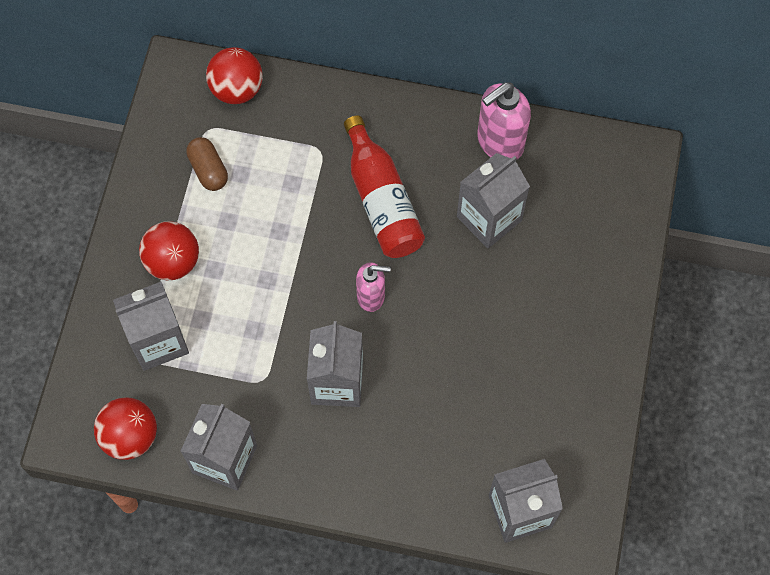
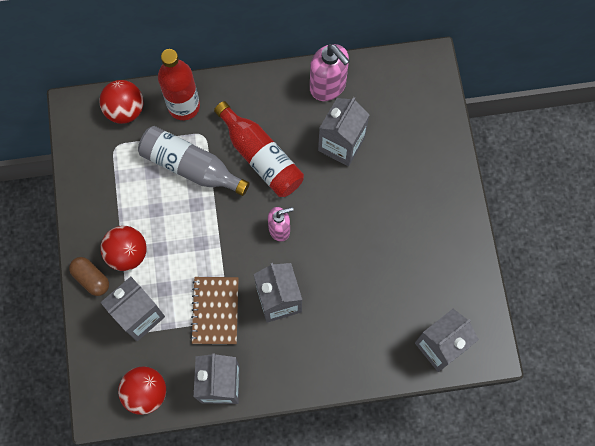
camera: 20 degrees left, 5 degrees up
brown capsule [186,137,228,191] -> brown capsule moved to [69,257,109,296]
pink soap dispenser [477,83,531,160] -> pink soap dispenser turned 75 degrees counterclockwise [310,44,350,101]
none -> grey bottle [138,126,250,196]
none -> red bottle [158,49,200,120]
none -> brown notebook [190,277,239,344]

